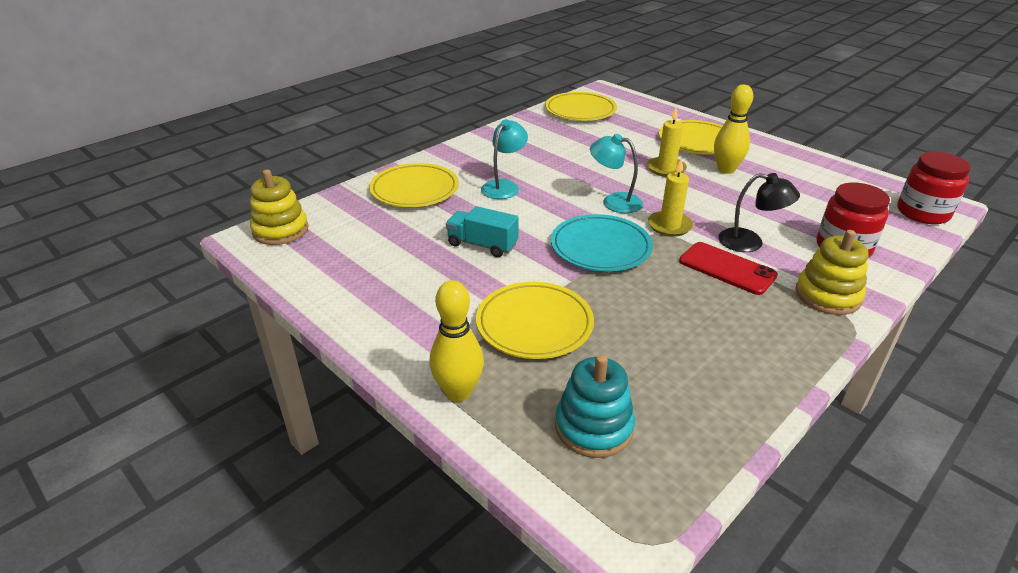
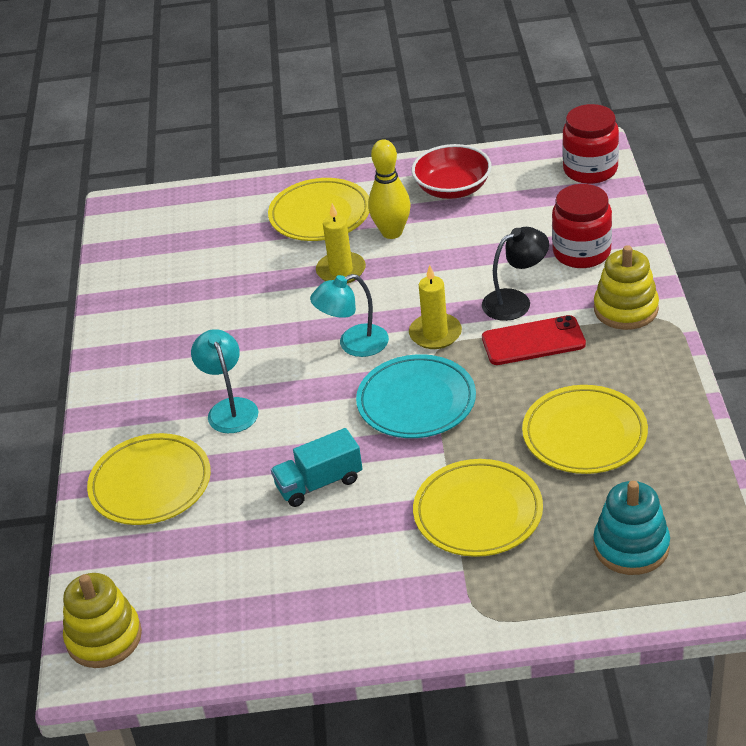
camera: 45 degrees left, 5 degrees up
yellow bowling pin [430,280,484,402] -> none
yellow plate [545,92,617,121] -> yellow plate moved to [522,385,648,474]
none -> red bowl [411,144,492,199]

